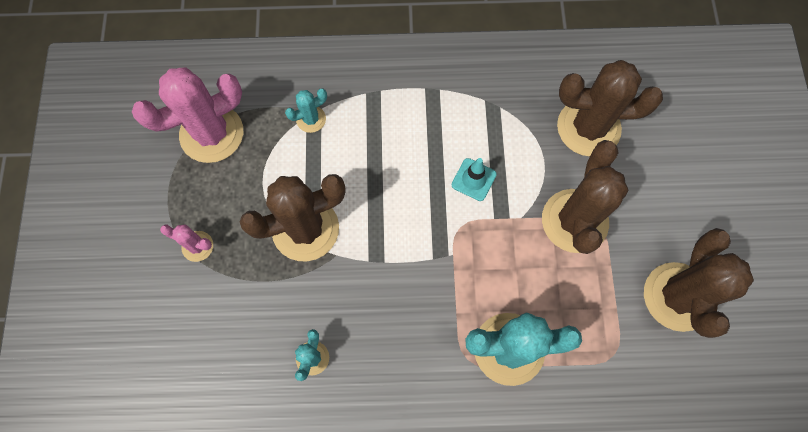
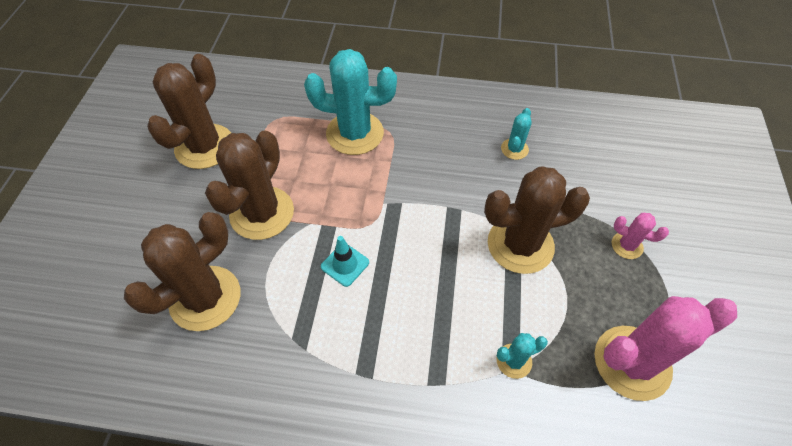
camera: 170 degrees left, 15 degrees down
brown cactus [557,60,663,157] -> brown cactus turned 60 degrees counterclockwise [124,212,240,331]

